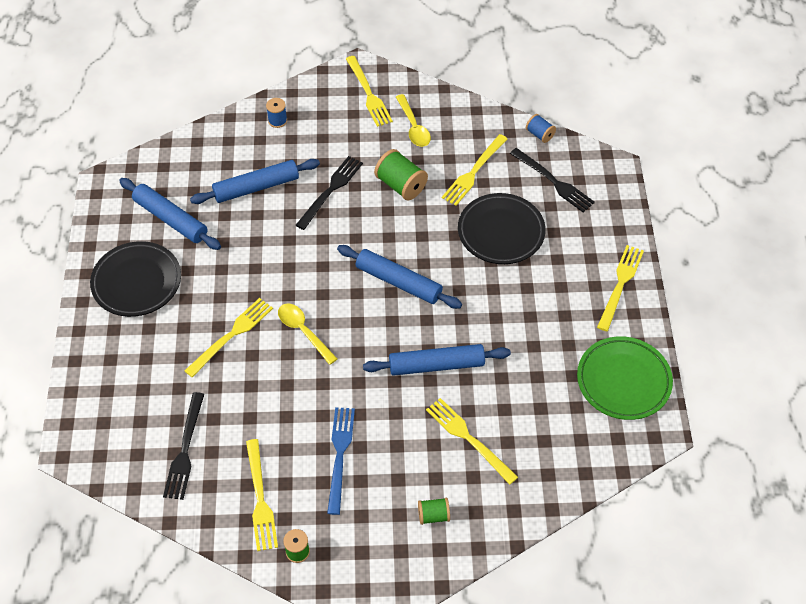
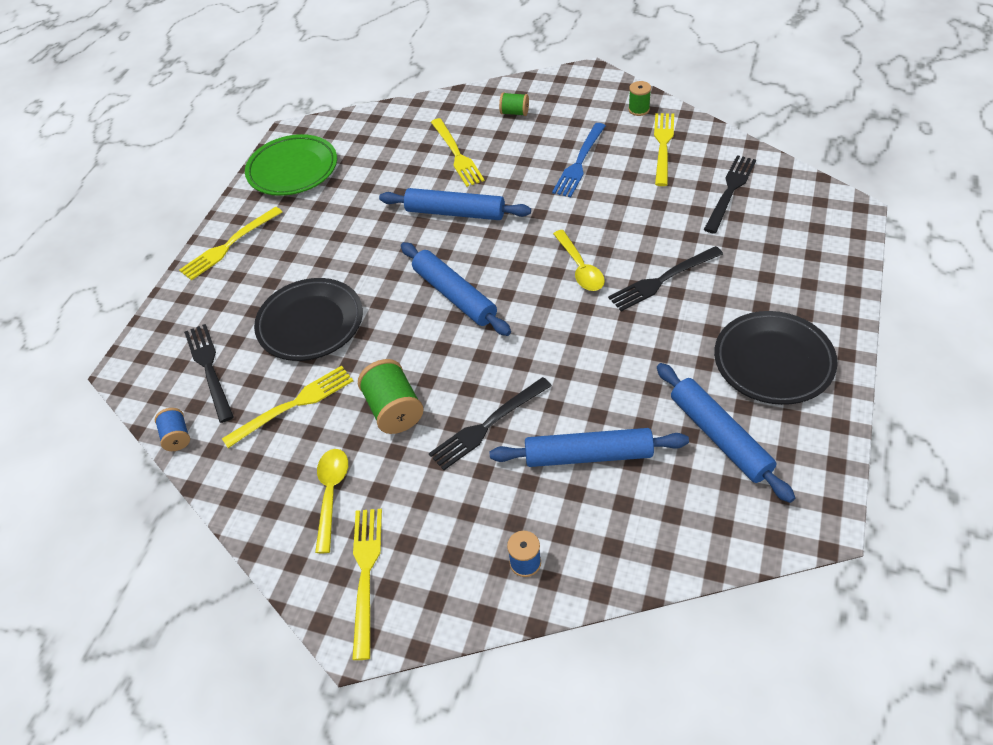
camera: 155 degrees left, 5 degrees down
yellow fork [185,298,273,378] -> black fork [608,246,723,311]

